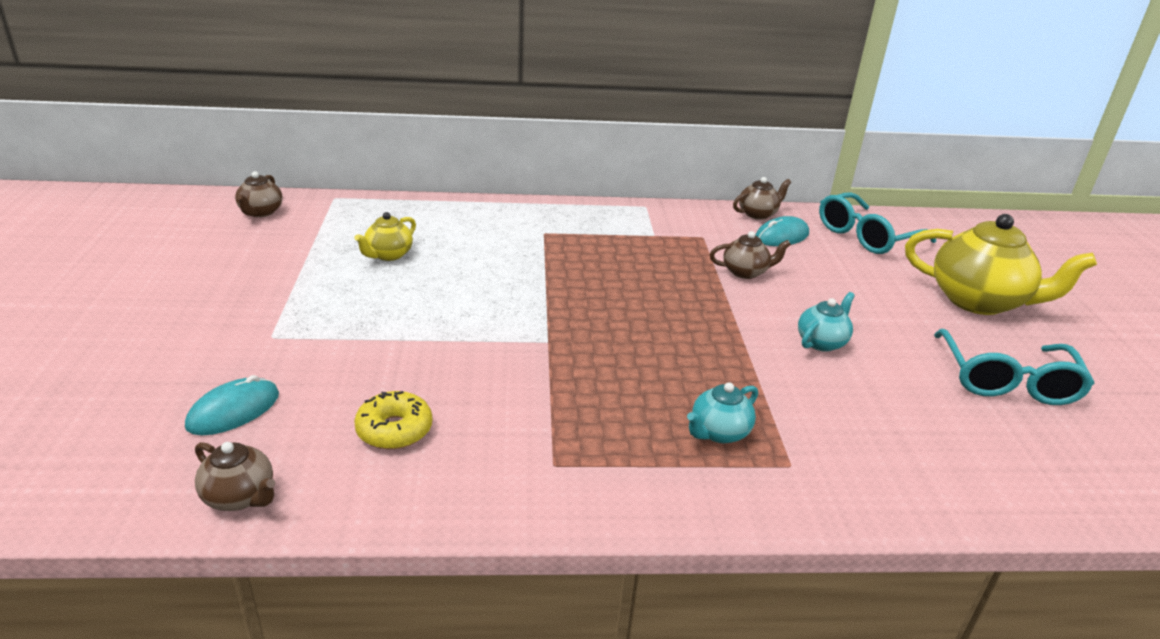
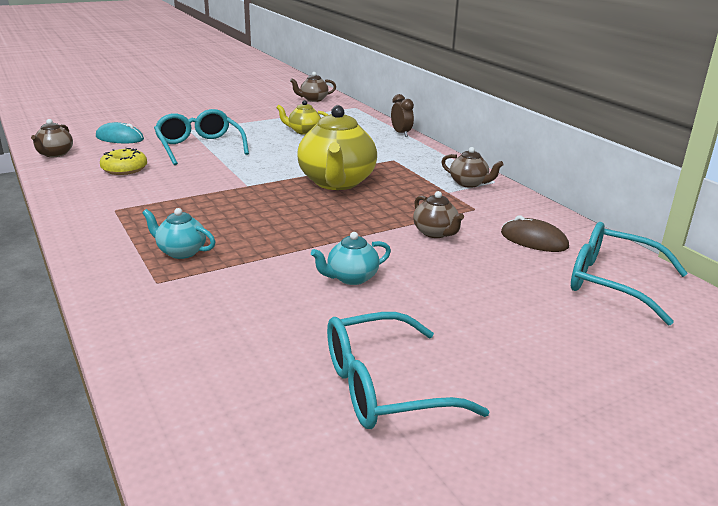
camera: 65 degrees right, 5 degrees down
brown teapot [733,177,791,220] -> brown teapot moved to [441,147,504,188]
turquoise mouse [755,216,809,246] -> brown mouse [501,215,569,252]
turquoise teapot [798,292,855,352] -> turquoise teapot turned 135 degrees clockwise [311,232,391,285]
yellow teapot [905,214,1097,315] -> yellow teapot moved to [297,105,377,190]
none -> turquoise glasses [154,109,249,165]
none -> brown clock [391,94,414,137]

